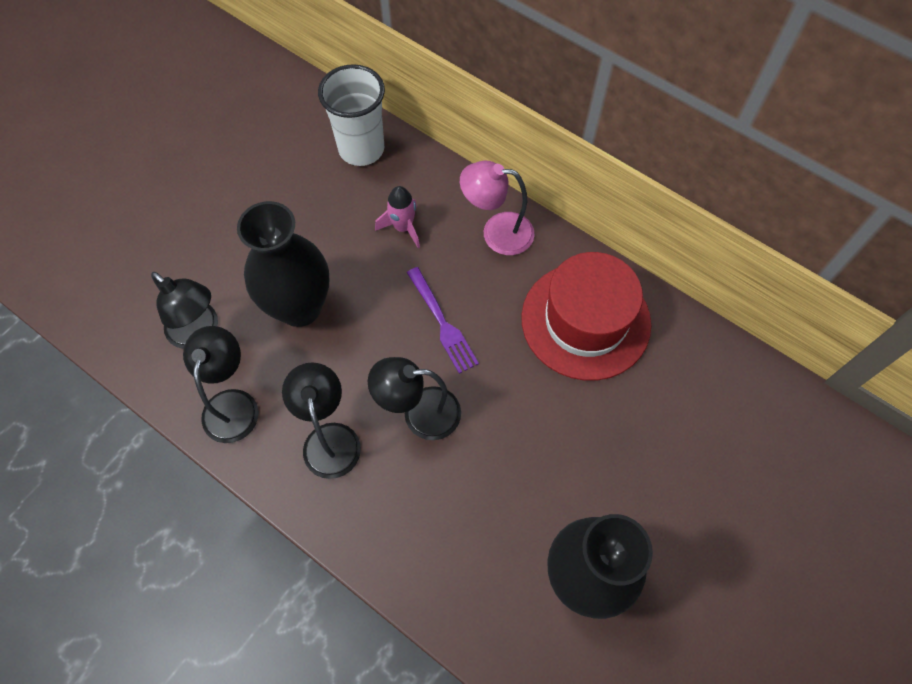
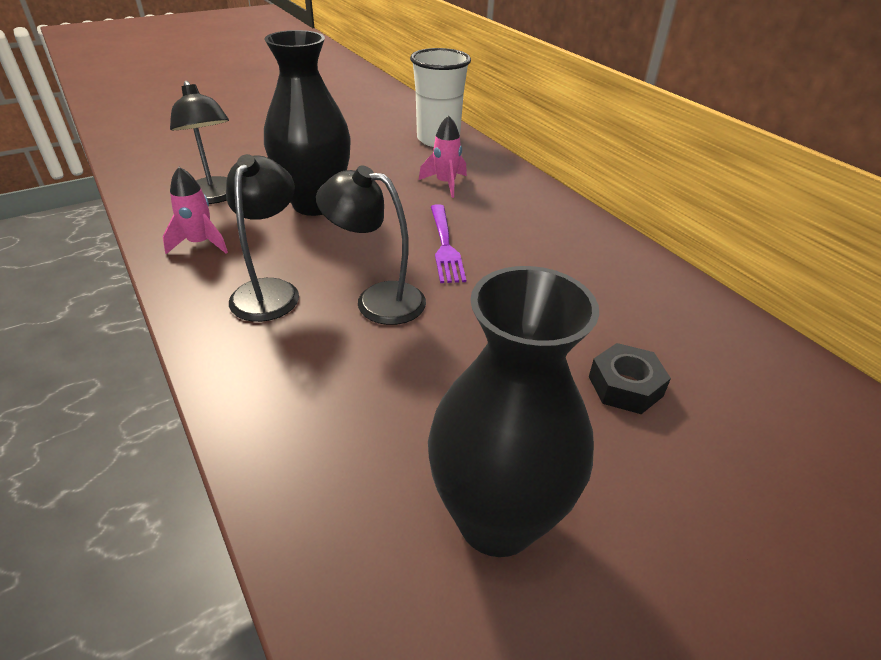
camera: 20 degrees right, 25 degrees down
black lamp [183,326,259,443] -> pink rocket [163,167,228,254]
pink lamp [460,161,534,255] -> none
red hat [521,252,651,381] -> none
none -> black nut [589,343,671,414]

